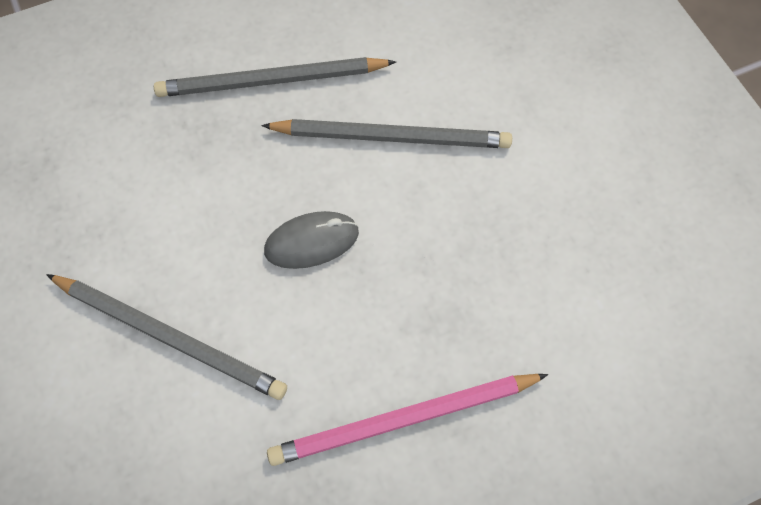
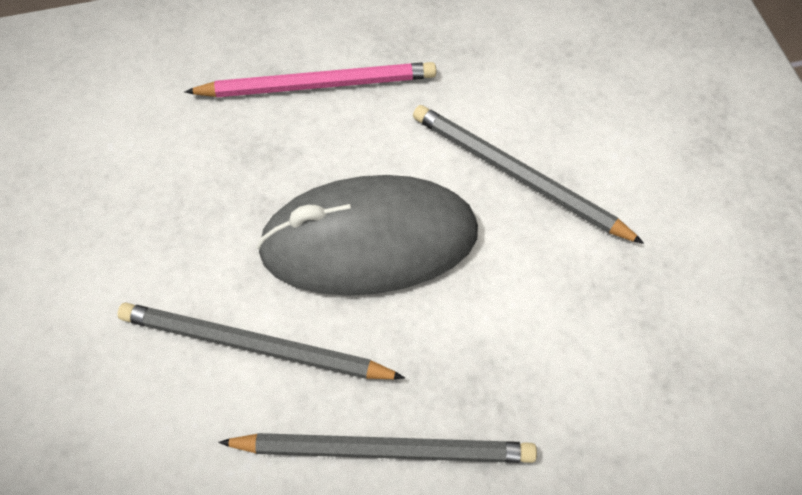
camera: 170 degrees left, 5 degrees down
grey mouse [264,211,359,269] -> grey mouse [256,175,478,296], size x2.14

